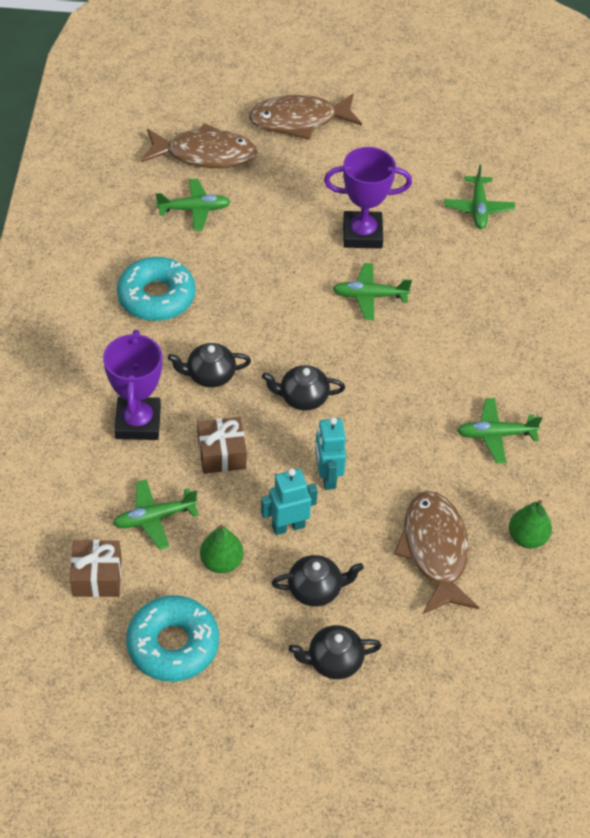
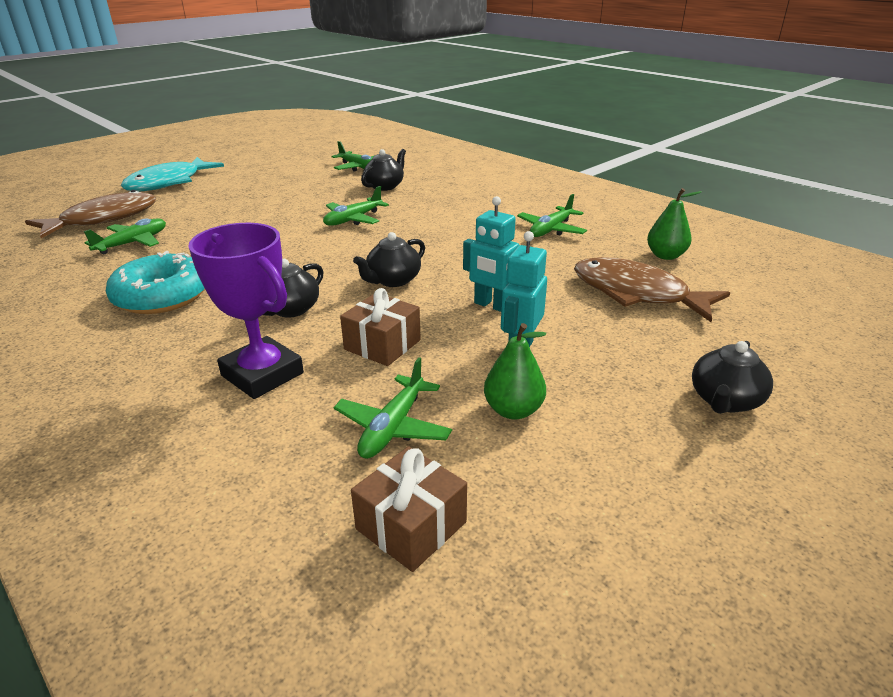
camera: 45 degrees left, 20 degrees down
turquoise donut [126,595,219,682] -> none
brown fish [249,94,362,140] -> turquoise fish [121,157,224,191]
black teapot [272,555,364,606] -> black teapot moved to [361,149,406,191]
purple trophy [324,147,412,249] -> none

